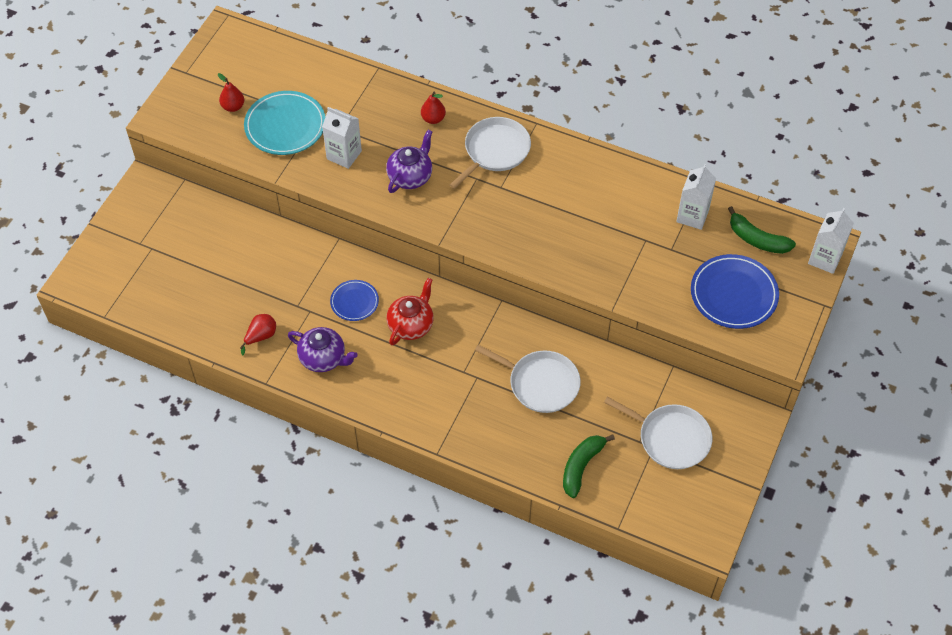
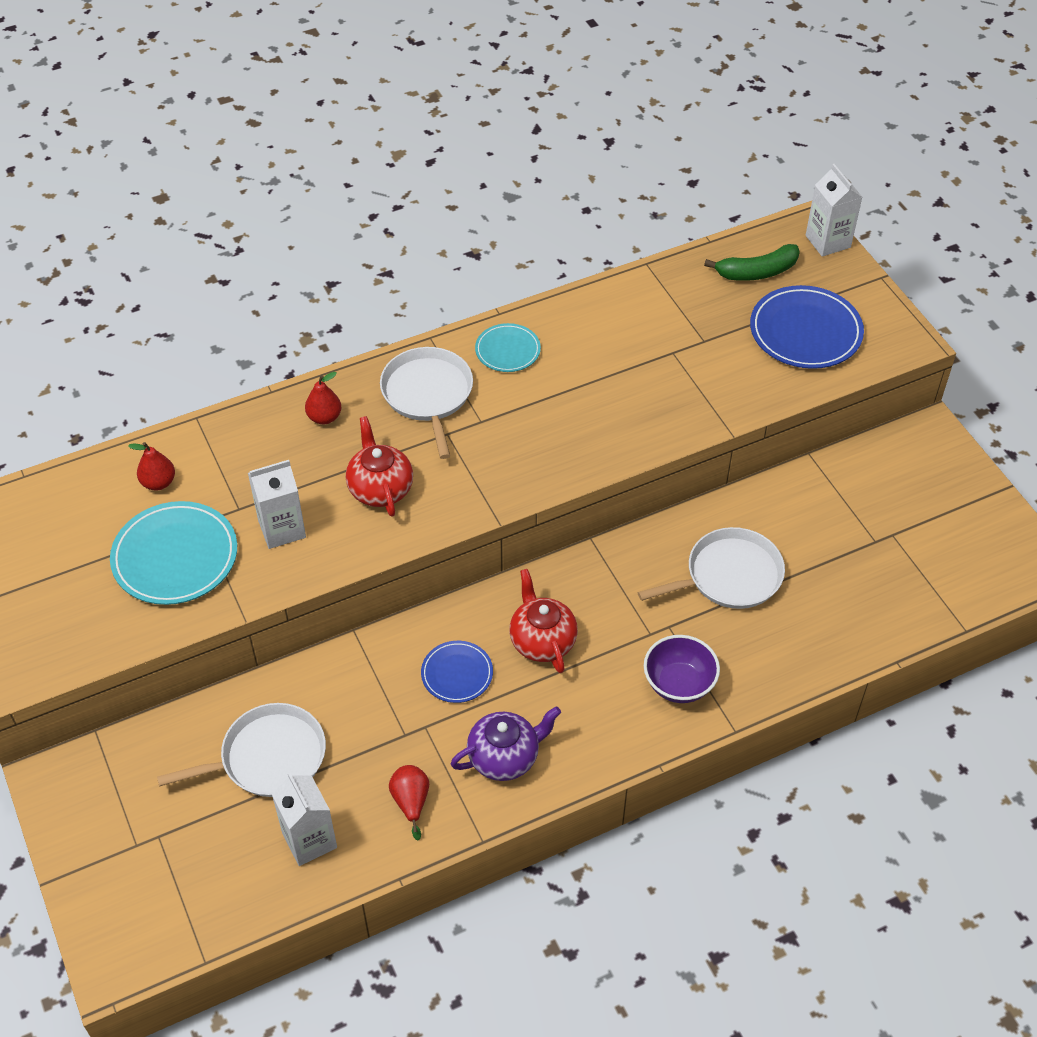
camera: 50 degrees left, 5 degrees down
red pear [218,73,244,112] -> red pear moved to [128,442,175,490]
purple teapot [386,130,432,193] -> red teapot [346,416,413,517]
green banana [563,434,615,498] -> none
white pan [604,396,712,469] -> white pan moved to [157,703,326,797]
white carton [676,164,716,230] -> white carton moved to [272,772,337,866]
none -> turquoise plate [475,323,541,372]
none -> purple bowl [644,635,720,703]

